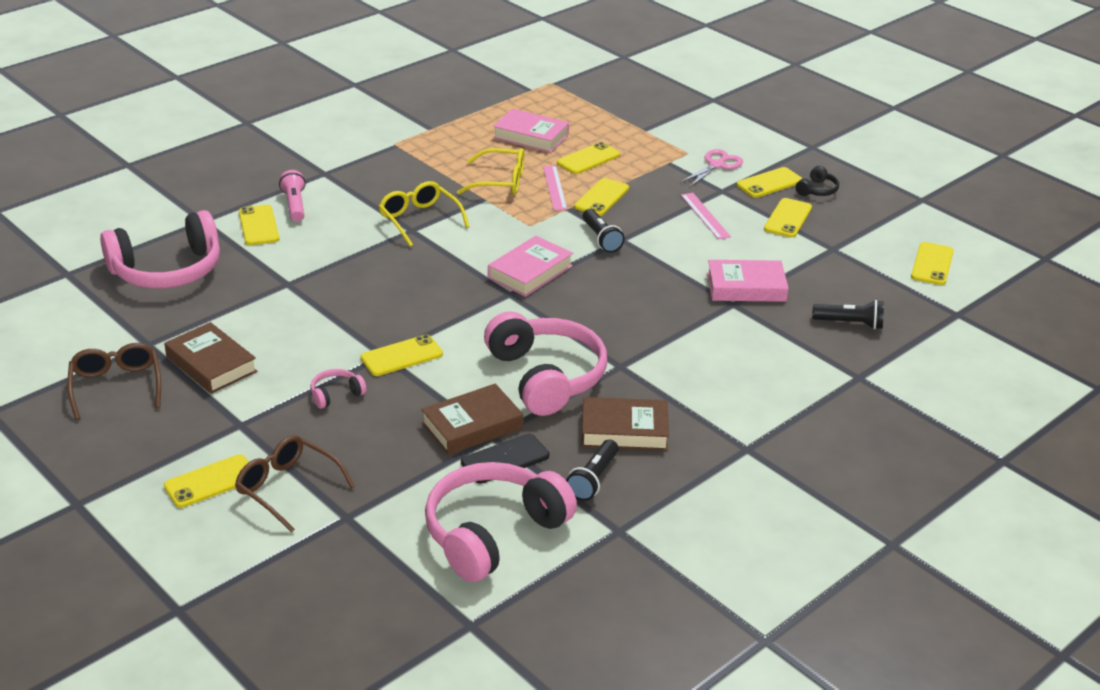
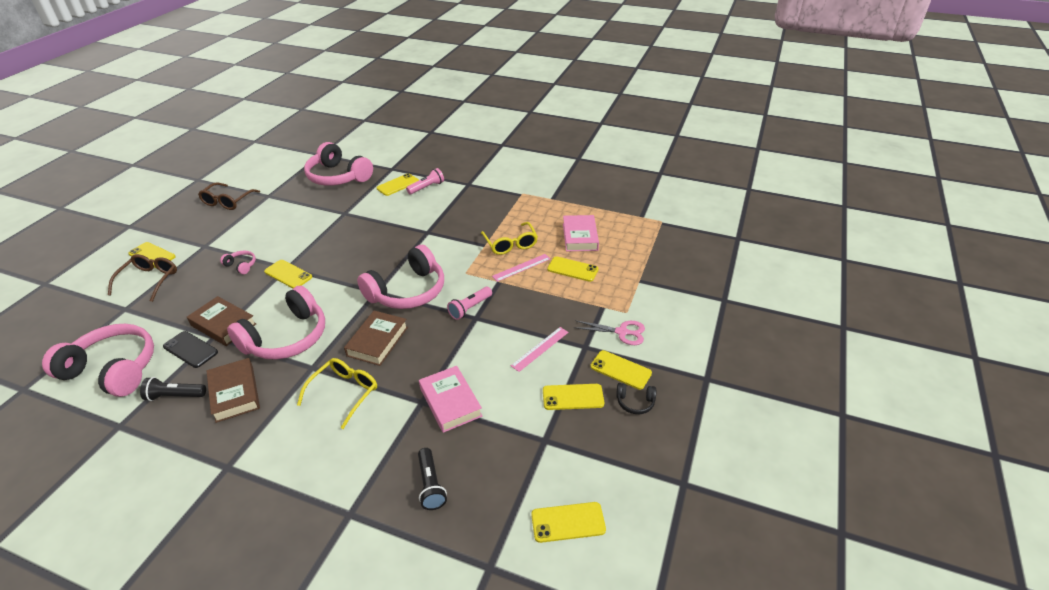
camera: 65 degrees right, 5 degrees up
brown glasses [67,343,161,420] -> brown glasses turned 150 degrees clockwise [198,183,260,210]
brown book [164,322,257,394] -> brown book moved to [344,310,408,366]
yellow glasses [379,181,469,247] -> yellow glasses moved to [297,358,377,429]
pink book [488,236,573,297] -> pink headphones [357,245,444,309]
yellow phone [574,178,629,216] -> none
black flashlight [582,209,625,253] -> pink flashlight [447,287,492,320]

